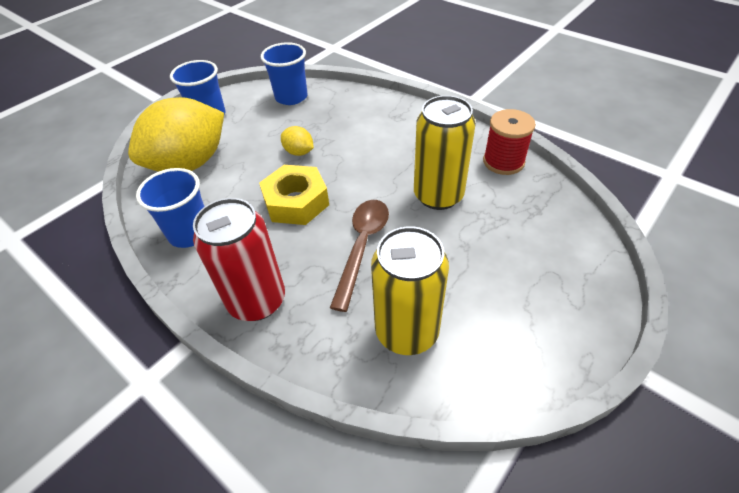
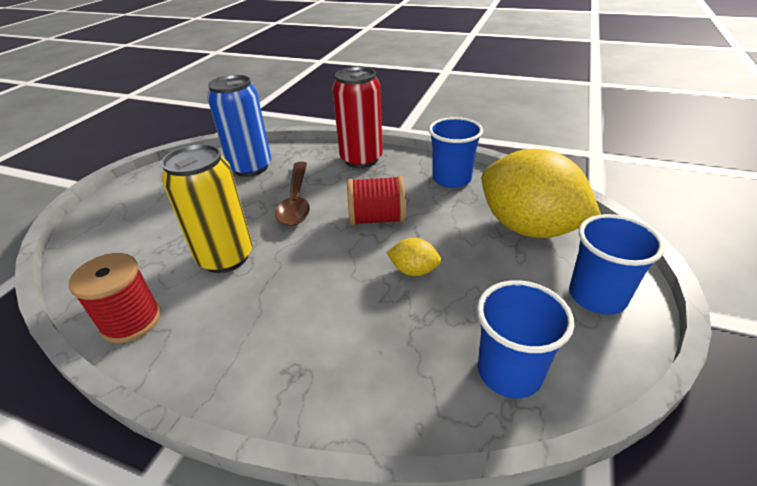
camera: 160 degrees right, 10 degrees down
yellow lemon [128,97,224,172] -> yellow lemon turned 75 degrees counterclockwise [481,149,601,238]
yellow nut [259,165,329,225] -> red spool [347,176,406,226]
yellow can [371,226,449,355] -> blue can [207,75,271,177]

